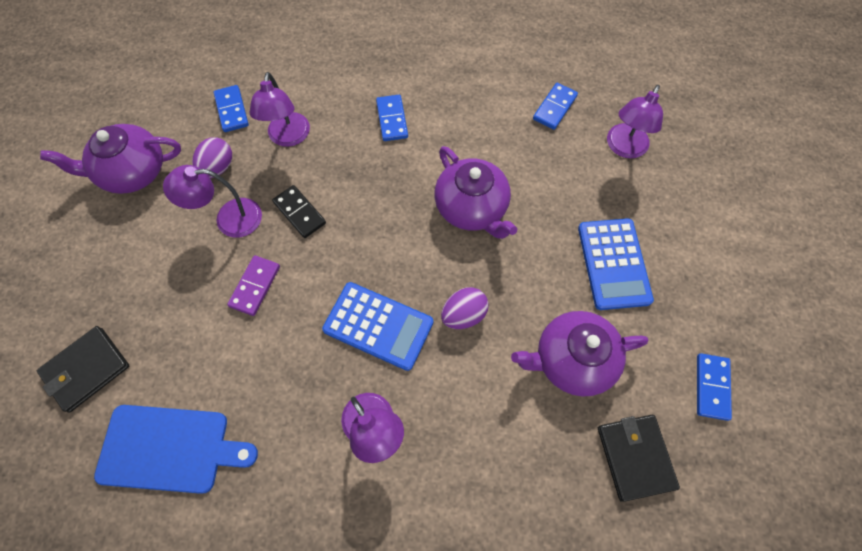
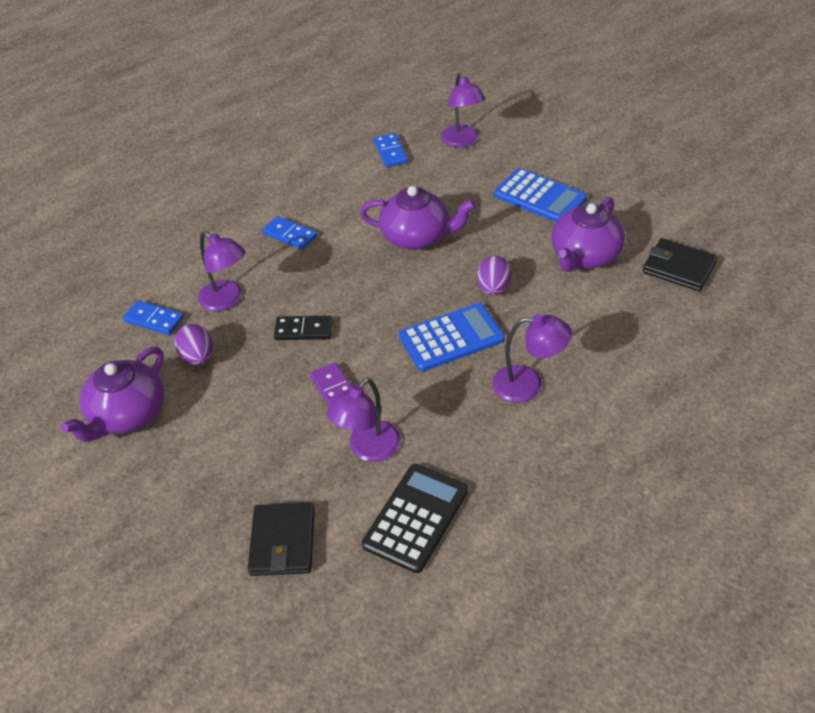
camera: 45 degrees left, 20 degrees down
blue cutting board [94,405,258,494] -> black calculator [362,464,468,573]
purple lamp [163,165,262,238] -> purple lamp moved to [327,378,401,462]
blue domino [697,353,732,421] -> none

